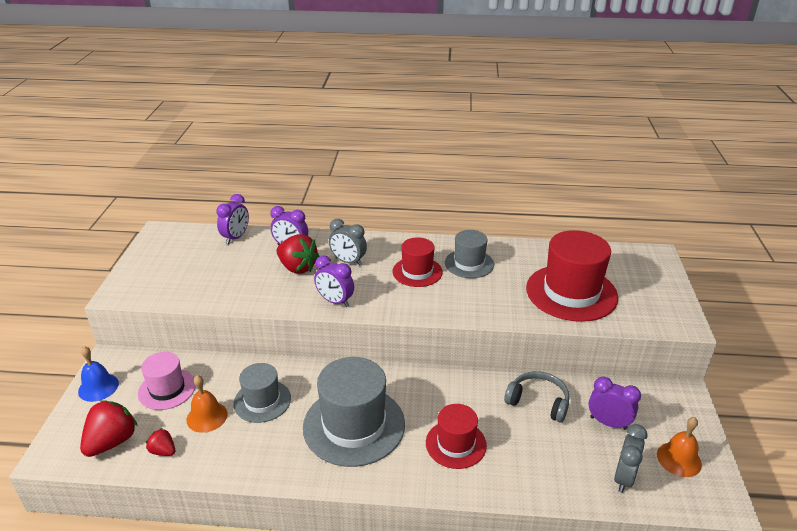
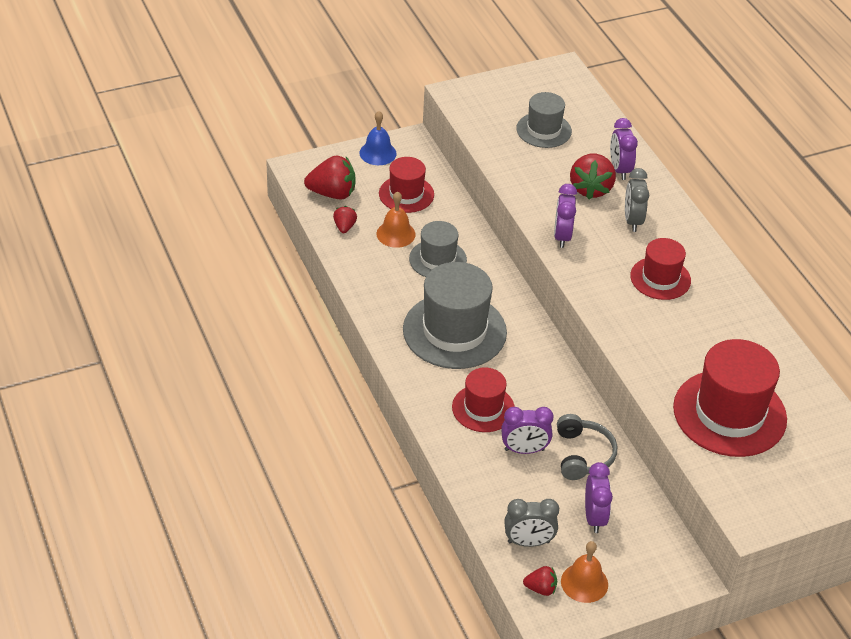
camera: 60 degrees right, 10 degrees up
pink hat [138,352,196,410] -> red hat [379,157,434,213]
purple clock [216,194,249,244] -> purple clock moved to [501,407,554,454]
grey hat [445,230,494,278] -> grey hat moved to [516,92,572,148]
none -> red strawberry [523,566,557,596]

